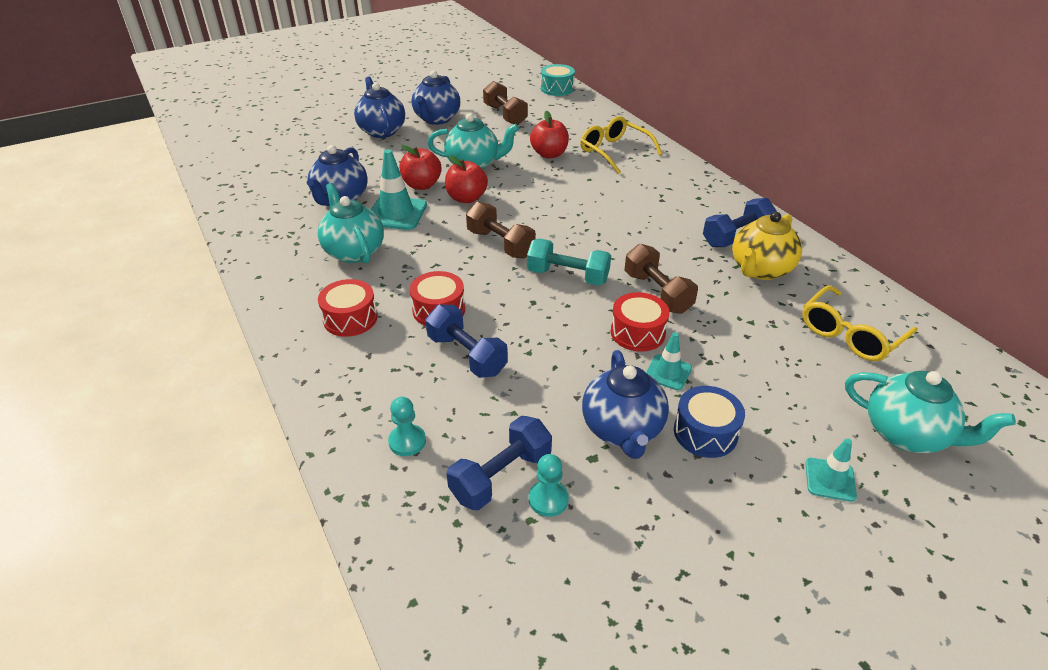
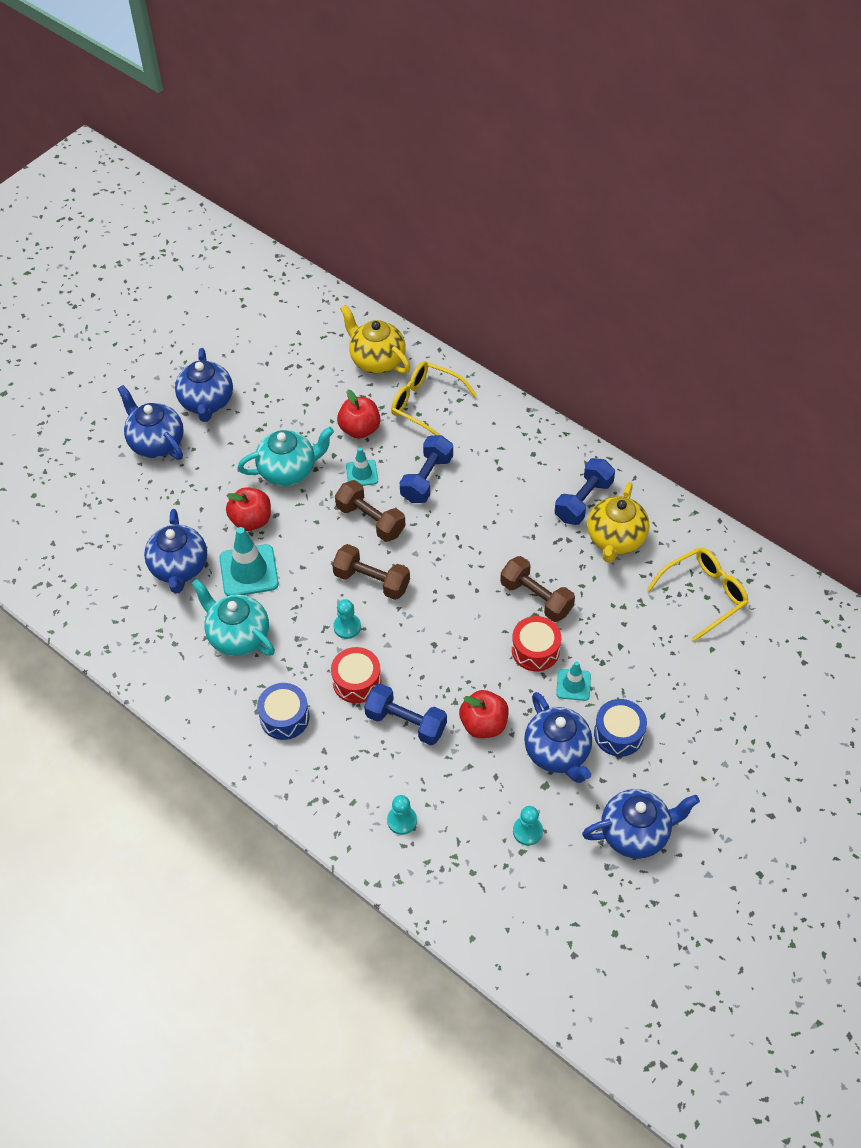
camera: 20 degrees left, 15 degrees up
red drum [318,279,378,337] -> blue drum [257,683,309,740]
red apple [445,155,488,203] -> red apple moved to [459,690,509,738]
blue dumbbell [446,416,552,510] -> blue dumbbell moved to [400,435,453,503]
brown dumbbell [483,81,528,125] -> brown dumbbell moved to [335,480,405,542]
turquoise dumbbell [527,239,611,286] -> none
turquoise drum [541,64,575,96] -> none
yellow glasses [802,285,918,361] -> yellow glasses turned 150 degrees counterclockwise [647,548,749,641]
turquoise traffic cone [805,438,857,502] -> turquoise traffic cone moved to [346,448,378,486]
turquoise teapot [845,371,1016,453] -> none
none -> turquoise pawn [333,599,361,639]
none -> yellow teapot [340,305,410,374]
none -> blue teapot [582,789,700,859]

